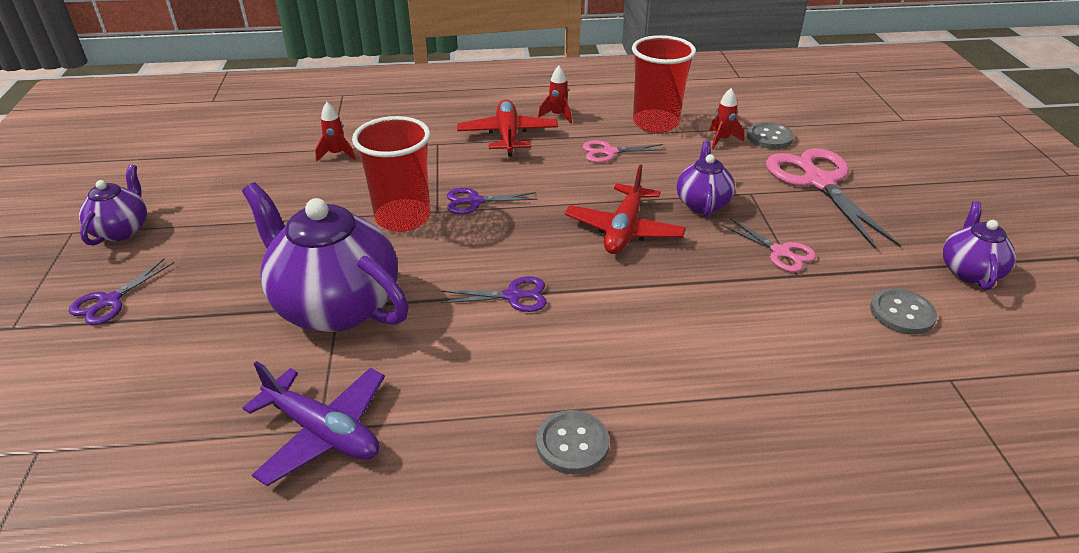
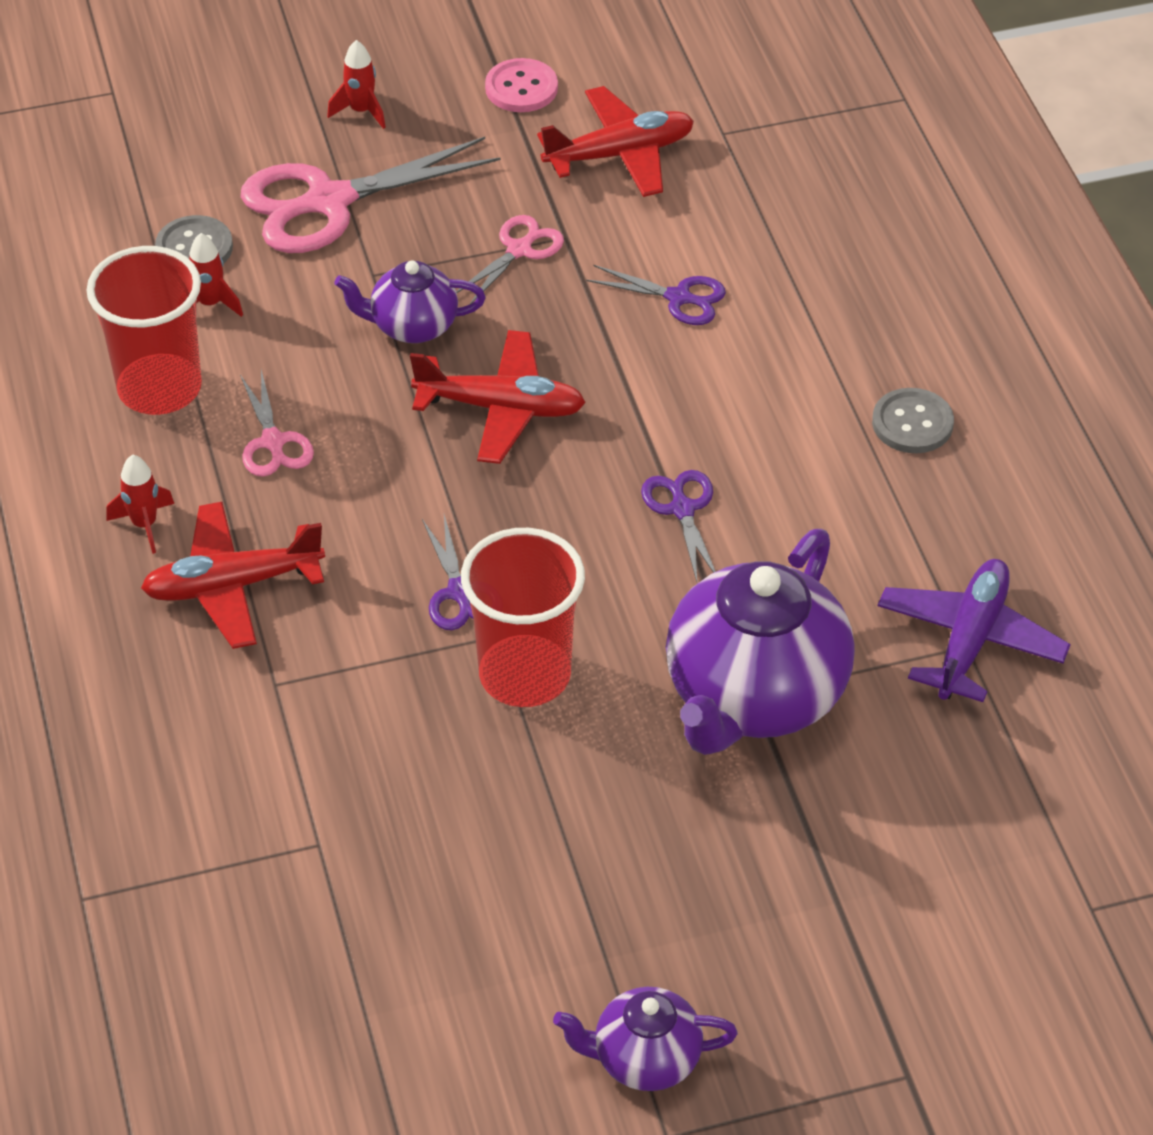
camera: 100 degrees left, 10 degrees up
purple scissors [69,258,175,325] -> purple scissors moved to [586,265,726,325]
red rocket [315,102,355,161] -> red rocket moved to [327,40,386,129]
grey button [870,288,937,335] -> red plane [537,86,694,197]
purple teapot [943,201,1016,290] -> pink button [485,58,558,112]

